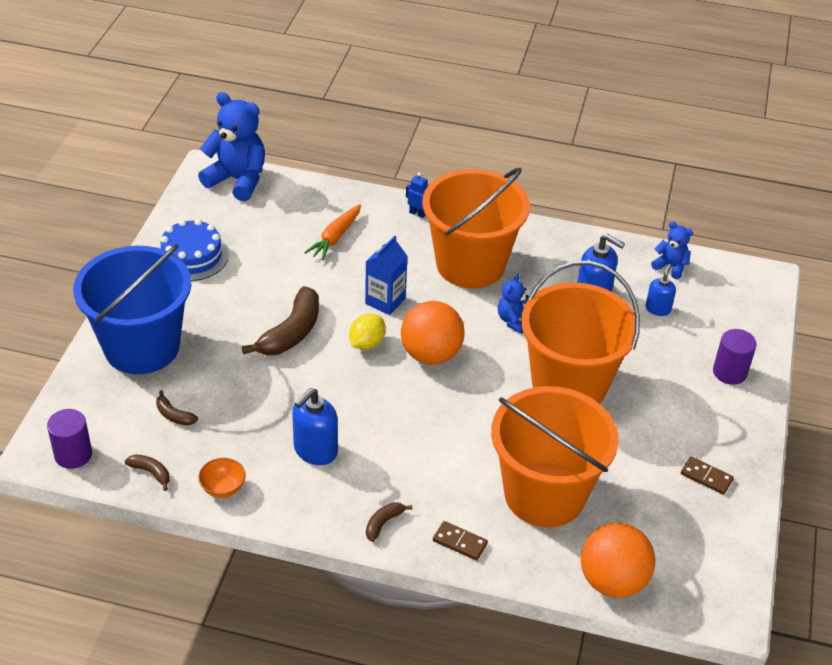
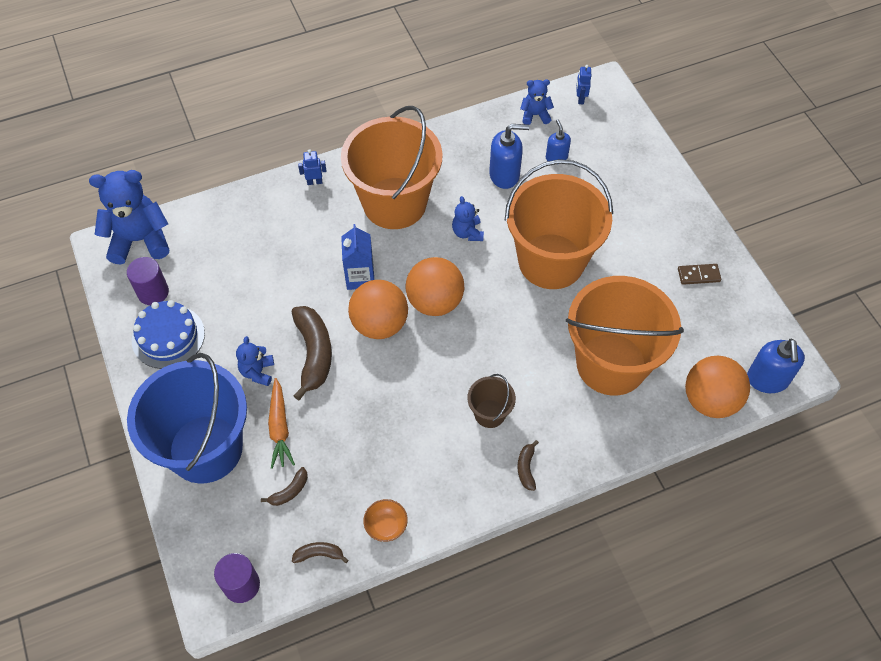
camera: 35 degrees left, 15 degrees up
brown banana [156,390,198,426] -> brown banana turned 45 degrees counterclockwise [261,467,308,506]
blue soap dispenser [292,388,338,465] -> blue soap dispenser moved to [747,339,805,393]
orange carrot [304,204,361,261] -> orange carrot moved to [268,378,295,469]
yellow lemon [349,314,385,350] -> orange ball [348,280,408,339]
brown domino [433,521,488,560] -> none
purple cylinder [713,329,757,385] -> purple cylinder moved to [127,257,169,305]
none -> blue teddy bear [236,336,274,386]
none -> brown bucket [467,374,516,428]
none -> blue robot [576,65,591,104]

